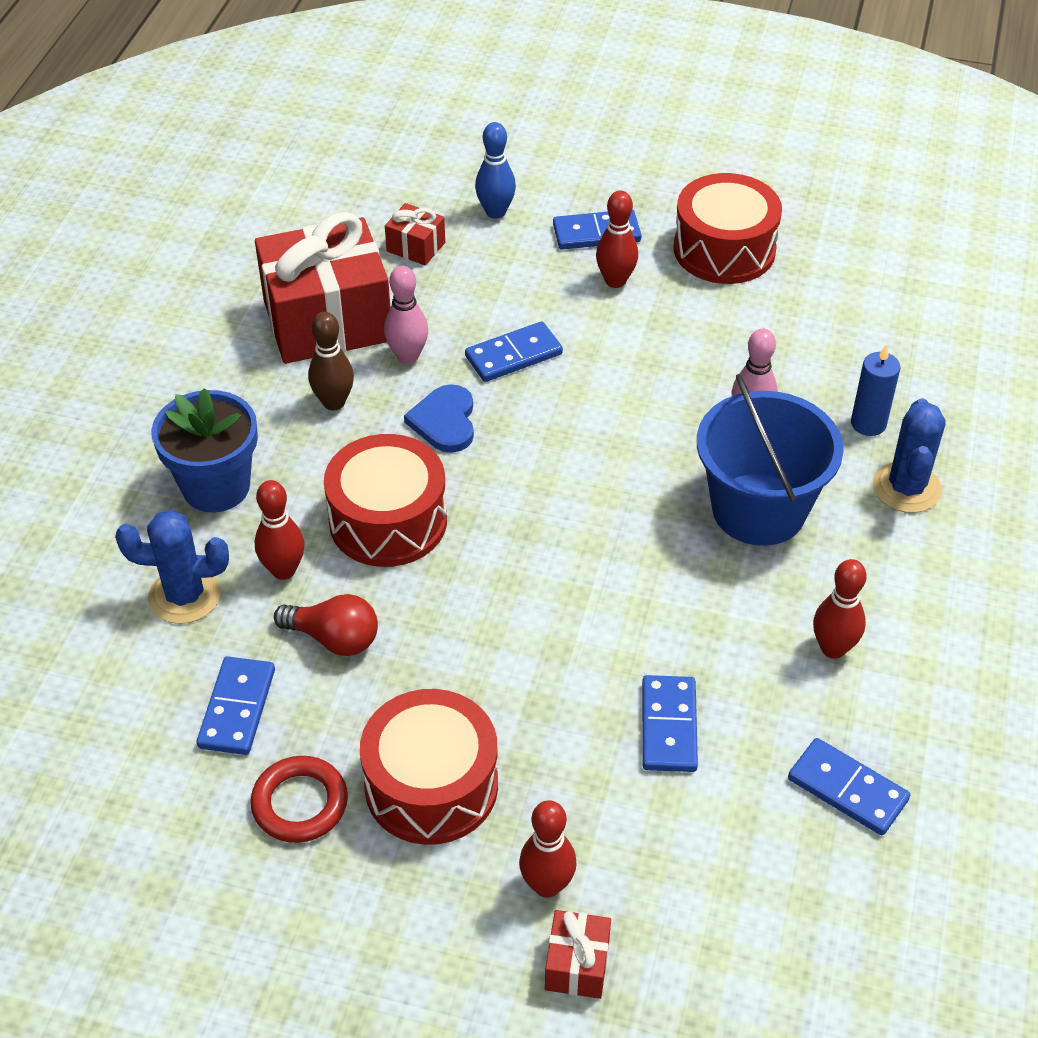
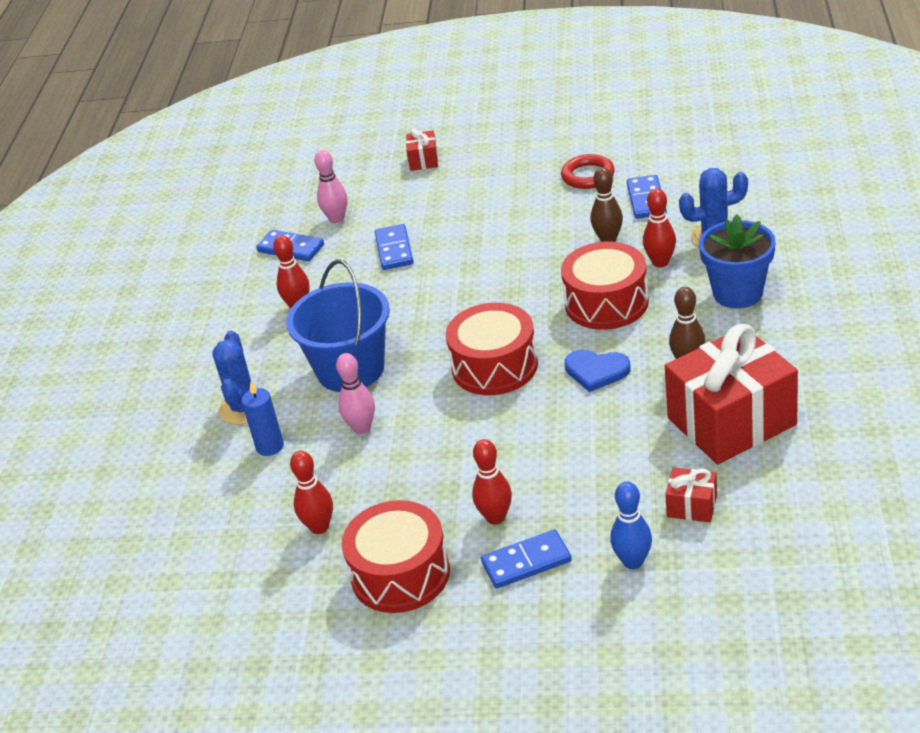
camera: 175 degrees right, 10 degrees down
red light bulb [274,594,378,656] -> brown bowling pin [591,167,623,242]
red drum [360,689,498,845] -> red drum moved to [446,303,538,395]
pink bowling pin [384,266,428,364] -> pink bowling pin moved to [315,150,347,223]
blue heart [404,384,474,453] -> blue heart turned 120 degrees clockwise [565,349,631,392]
blue domino [465,321,563,382] -> none
red bowling pin [519,800,576,898] -> red bowling pin moved to [290,451,333,534]

